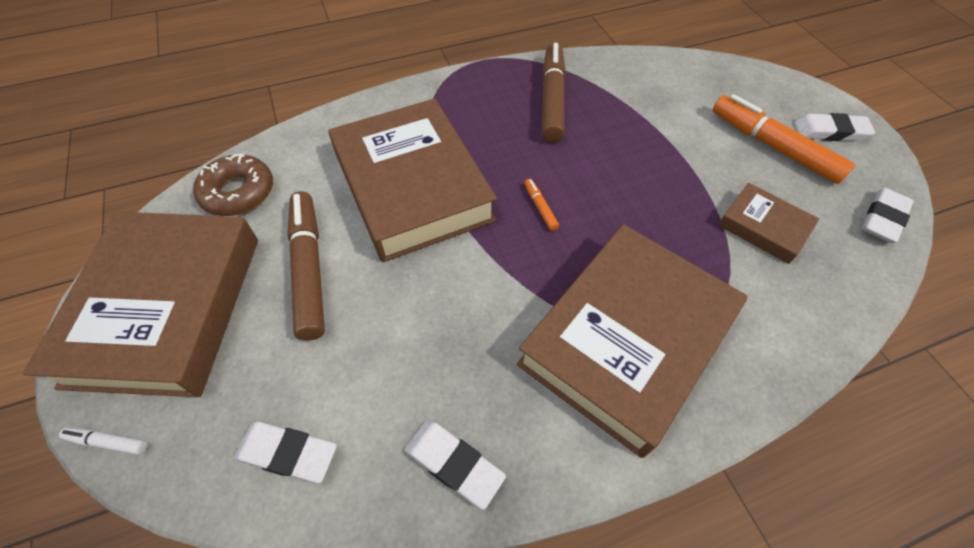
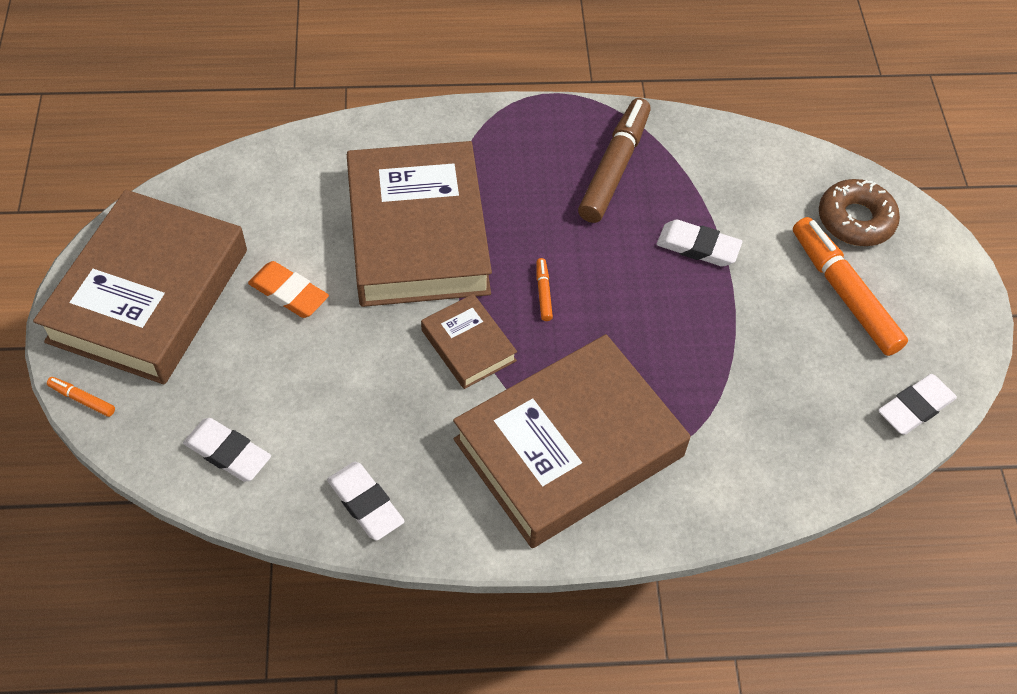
camera: 15 degrees right, 0 degrees up
white marker [59,427,147,455] -> orange marker [47,377,115,417]
brown donut [193,153,273,216] -> brown donut moved to [819,179,900,246]
brown marker [287,191,325,341] -> orange eraser [248,261,329,318]
brown book [718,183,819,264] -> brown book moved to [421,294,517,389]
white eraser [795,113,875,141] -> white eraser moved to [657,219,742,267]

